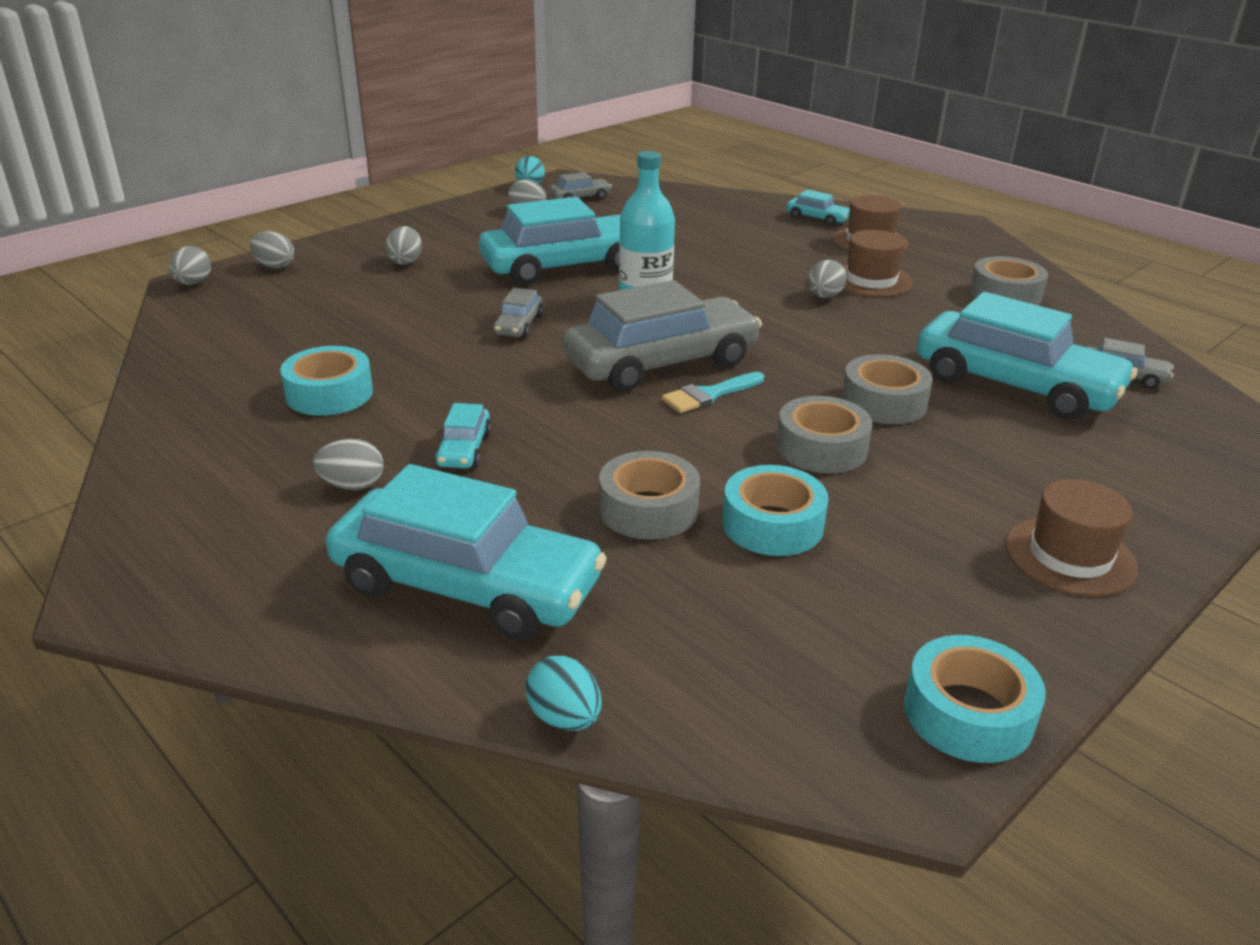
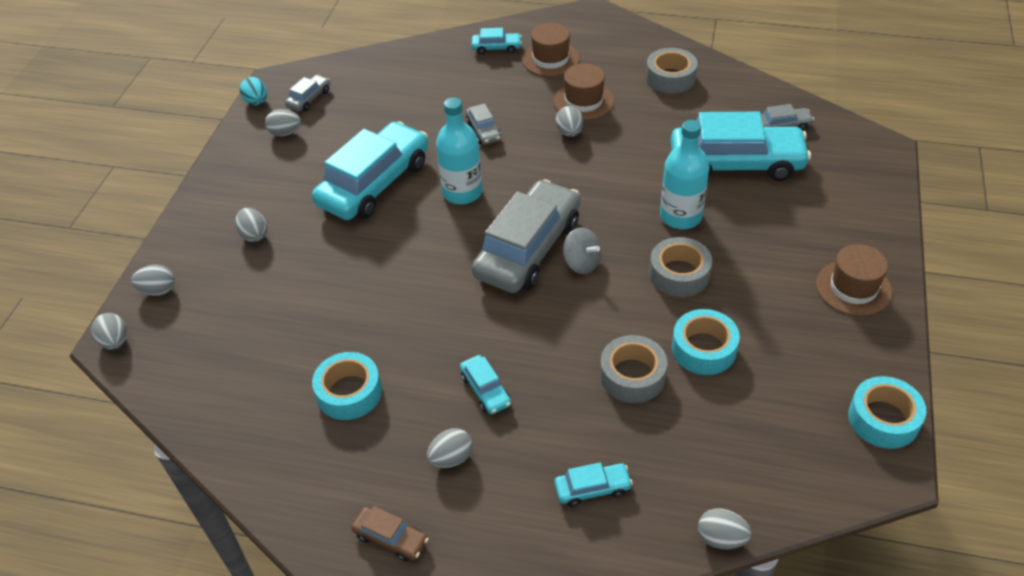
camera: 30 degrees left, 15 degrees up
turquoise car [326,464,607,640] -> turquoise car [554,462,633,507], size x0.43
grey car [493,288,543,338] -> grey car moved to [466,103,501,145]
turquoise egg [525,656,602,731] -> grey egg [698,509,751,549]
turquoise brush [662,372,764,413] -> grey spinning top [563,228,601,274]
grey tape [841,354,933,424] -> turquoise bottle [660,120,709,229]
none -> brown car [351,506,429,562]

